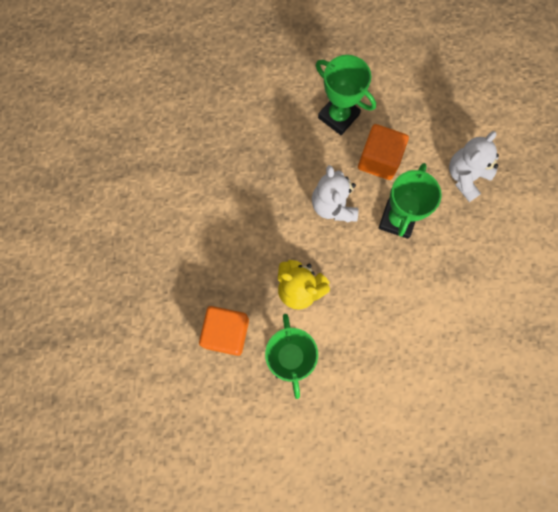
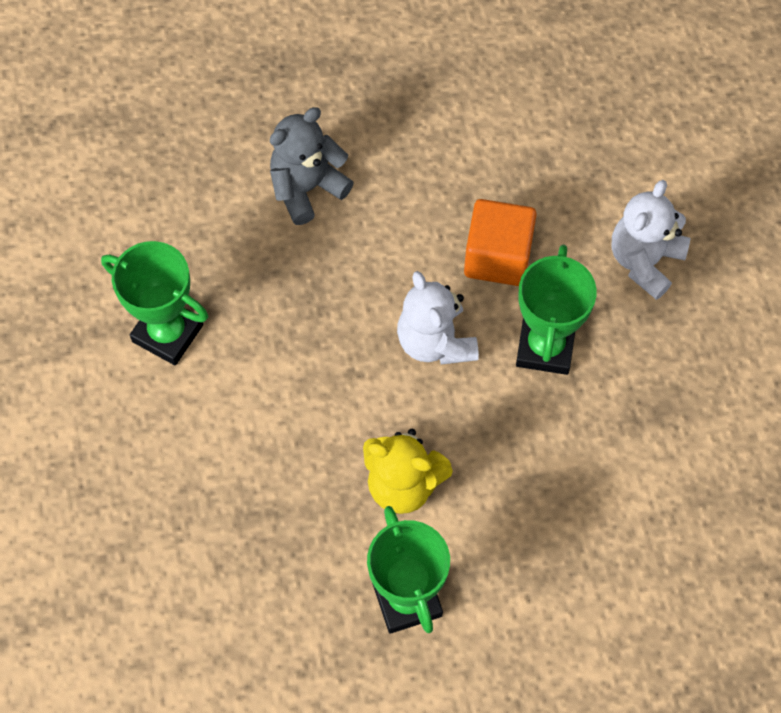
camera: 10 degrees left, 10 degrees down
orange cube [199,306,249,356] -> none
green trophy [316,55,376,135] -> green trophy moved to [101,241,208,365]
none -> grey teddy bear [270,107,354,225]

